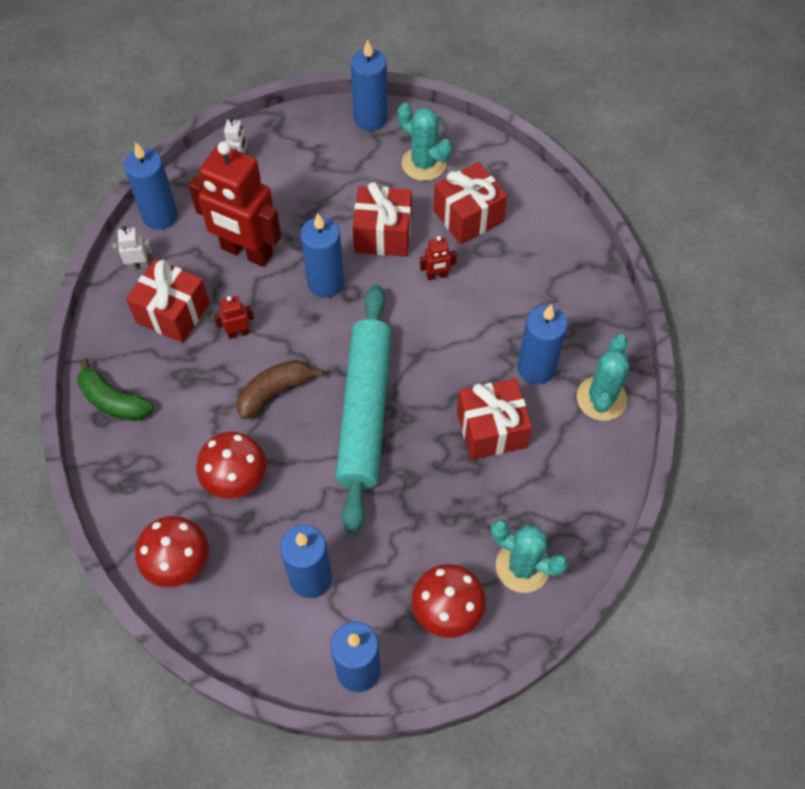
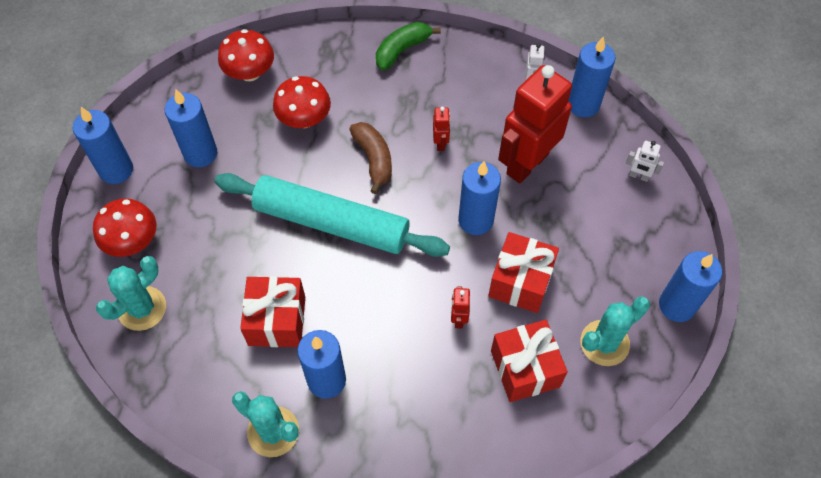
camera: 105 degrees right, 0 degrees up
red gift [126,259,209,343] -> none

